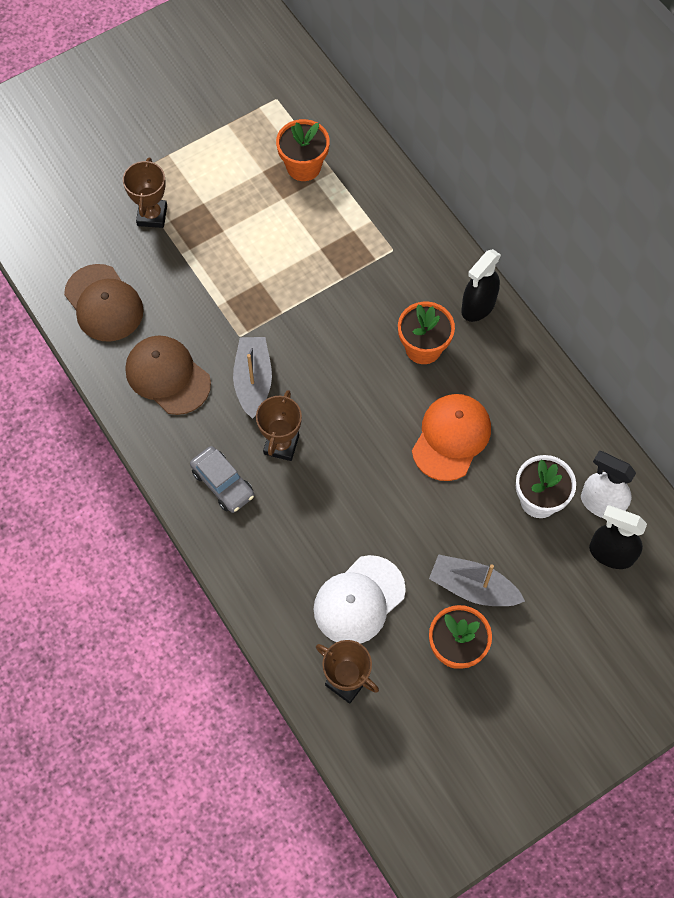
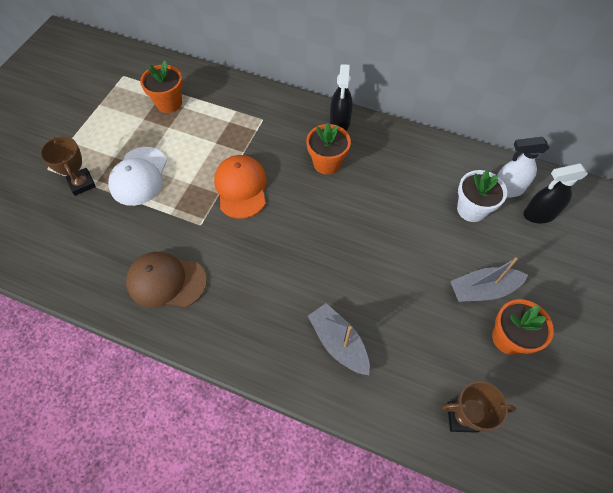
camera: 35 degrees left, 5 degrees down
brown cap [64,264,144,342] -> none
grey car [190,446,254,513] -> none
grey boat [233,337,272,419] -> grey boat moved to [308,303,370,375]
brown trophy [256,390,302,461] -> none
white cap [314,555,406,644] -> white cap moved to [108,147,167,206]
orange cap [412,394,491,481] -> orange cap moved to [214,155,266,219]

